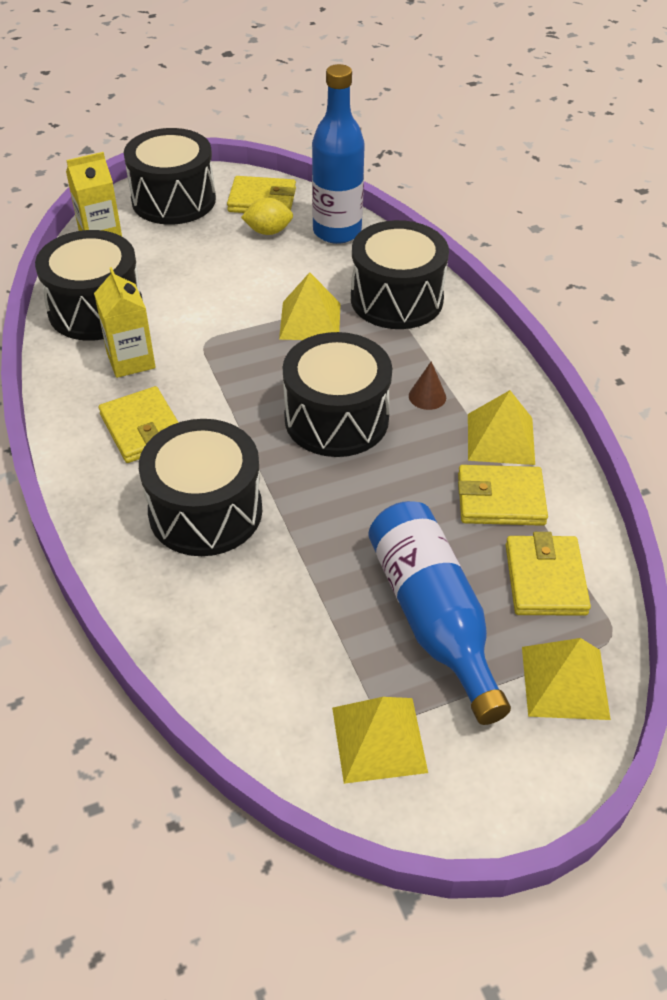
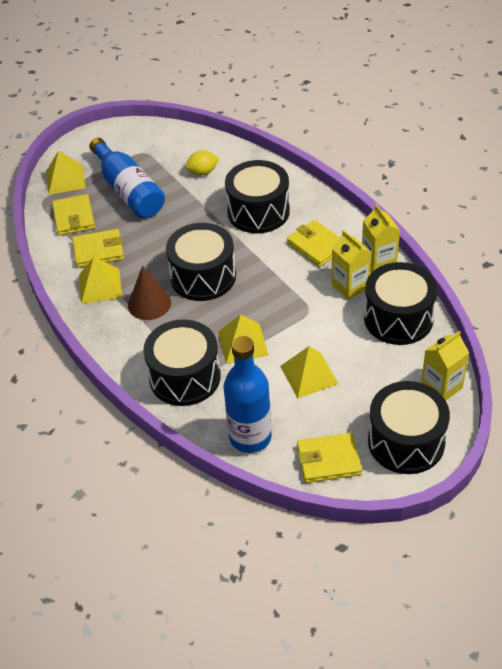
camera: 170 degrees right, 0 degrees up
yellow lemon [241,198,293,235] -> yellow lemon moved to [185,150,219,176]
yellow pyramid [332,697,428,784] -> yellow pyramid moved to [280,346,339,398]
brown cone [409,361,446,410] -> brown cone [128,266,171,320], size x1.76
none -> yellow carton [362,204,400,272]

